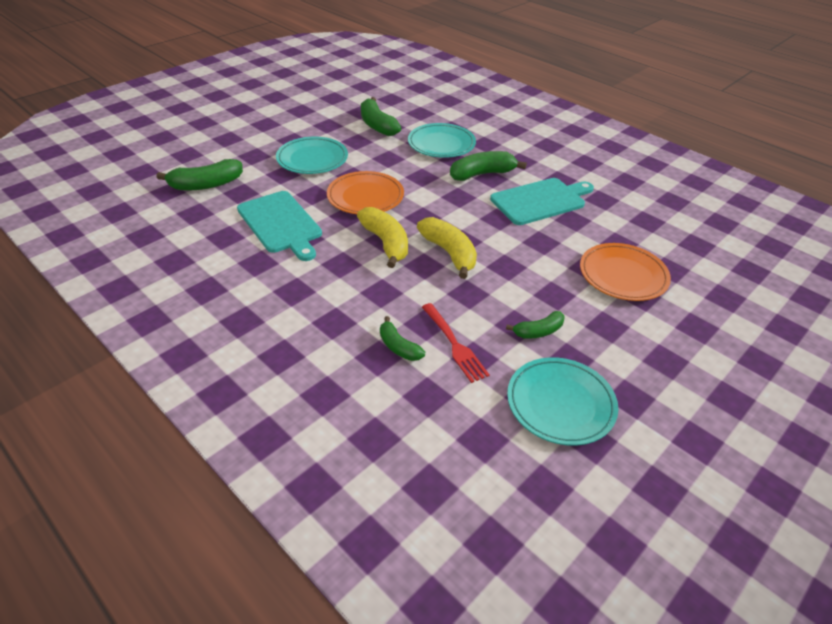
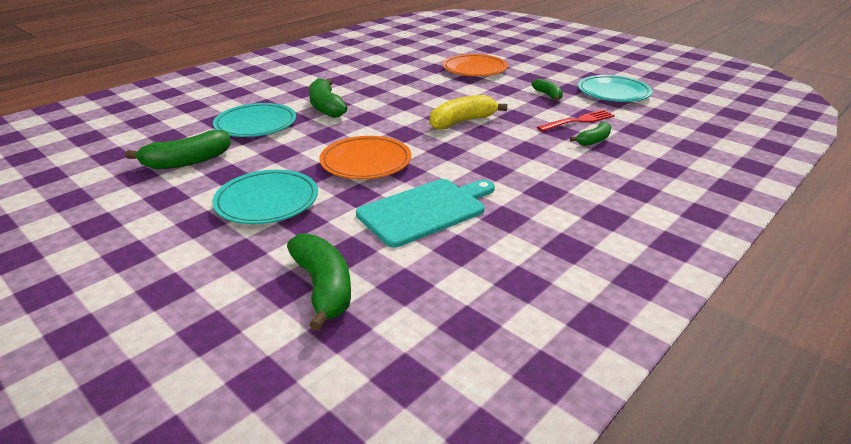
camera: 90 degrees left, 10 degrees down
yellow banana [357,207,408,268] -> none
turquoise cutting board [490,178,594,225] -> none

